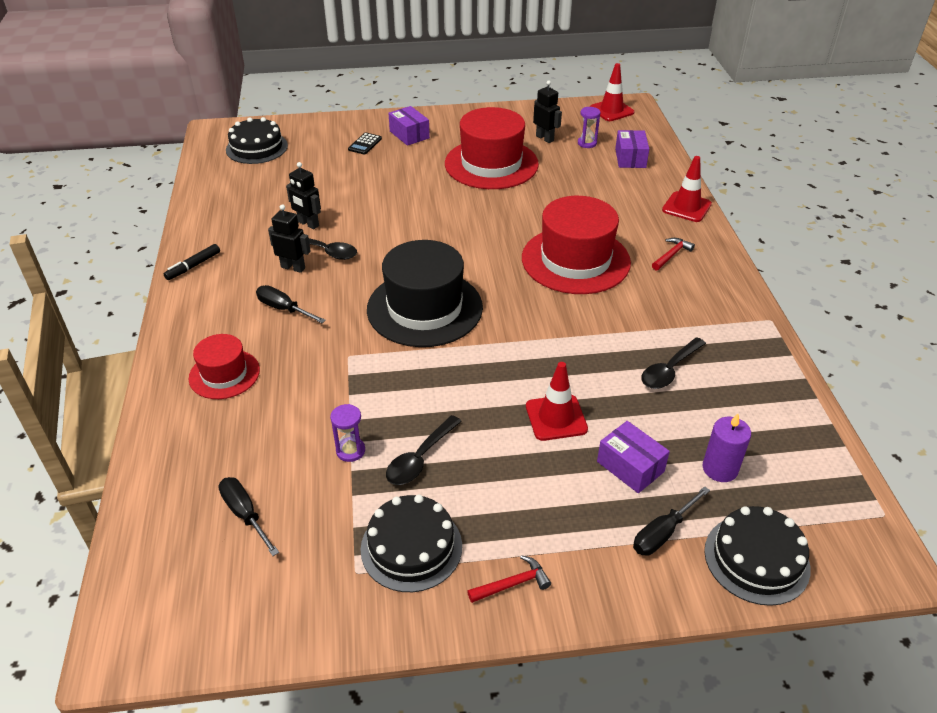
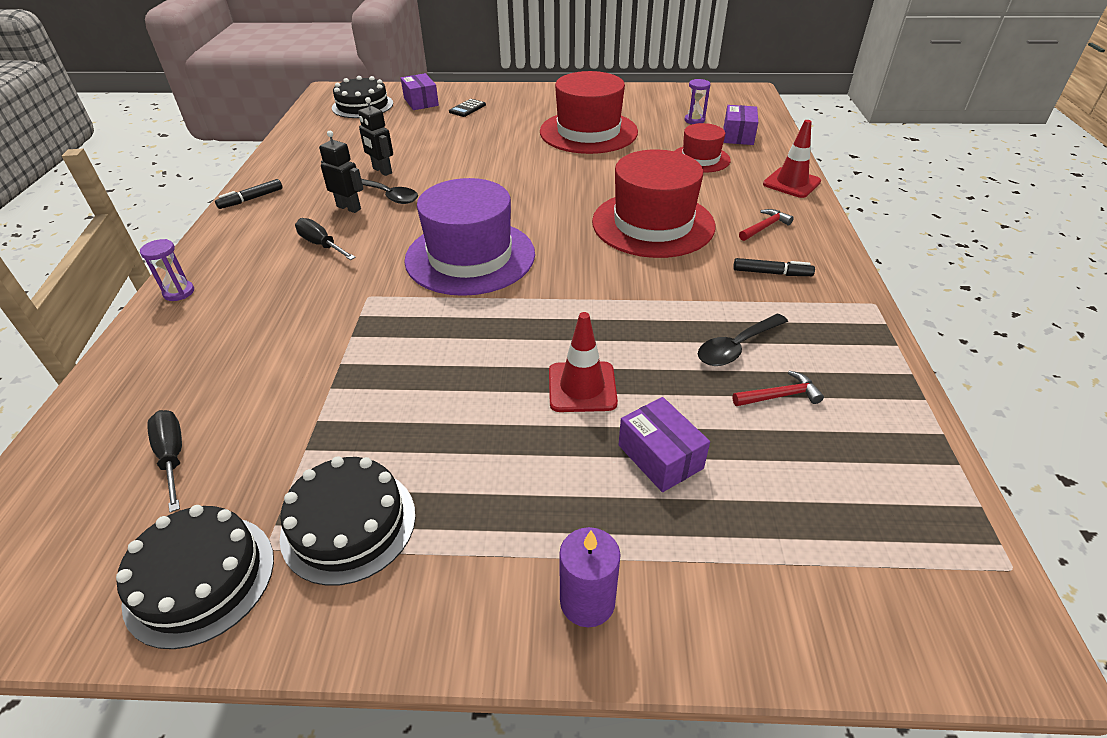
camera: 10 degrees right, 0 degrees up
red hat [188,334,260,399] -> red hat moved to [675,123,731,173]
purple hourglass [330,404,365,462] -> purple hourglass moved to [140,239,194,301]
black hat [367,240,483,347] -> purple hat [404,178,535,296]
black spoon [386,415,462,485] -> none
purple box [388,106,430,146] -> purple box moved to [401,73,439,110]
red hammer [467,555,551,603] -> red hammer moved to [732,371,824,406]
black robot [533,81,562,143] -> none
red traffic cone [590,63,635,121] -> none
black screwdriver [633,486,710,556] -> none
purple candle [703,413,751,482] -> purple candle moved to [559,527,621,627]
black cake [704,506,811,606] -> black cake moved to [116,505,274,649]
none -> black marker [733,258,815,276]

